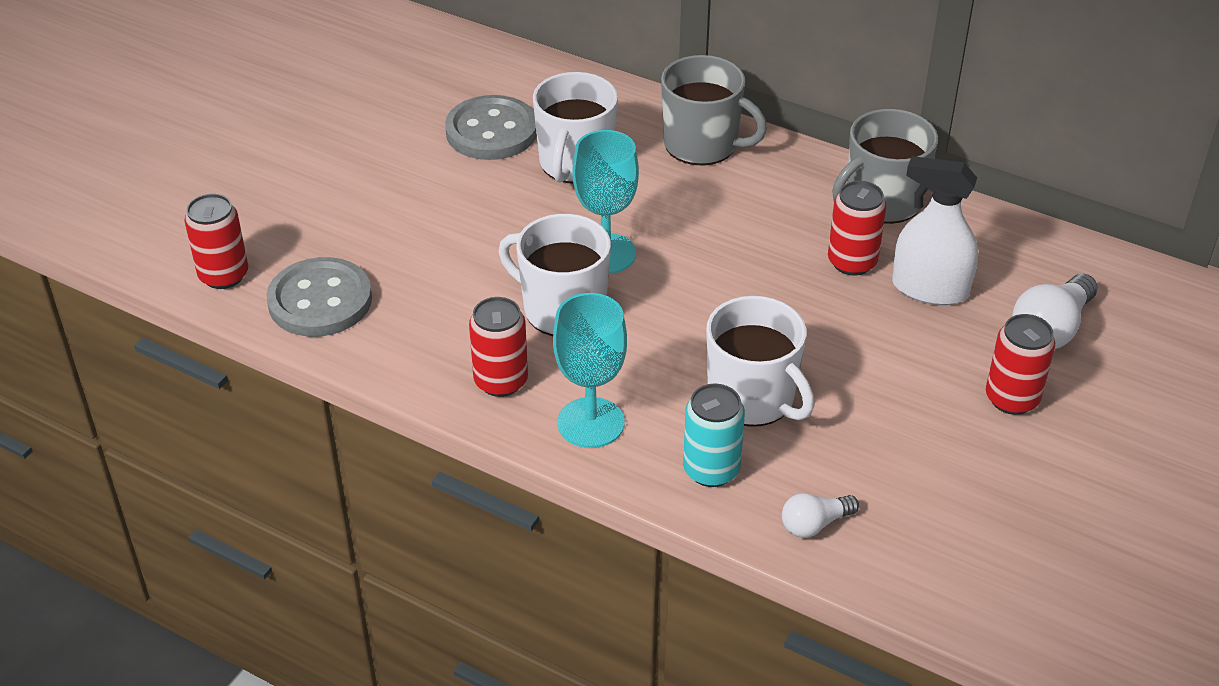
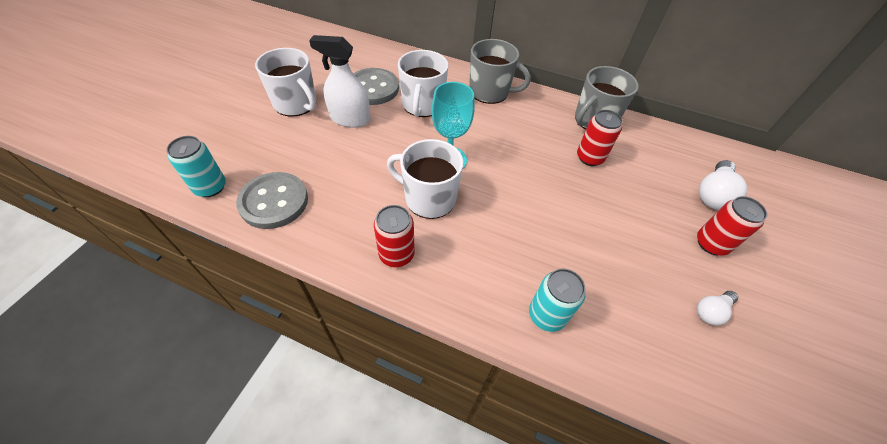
camera: 10 degrees left, 10 degrees up
red can [185,194,248,289] -> turquoise can [167,136,226,197]
turquoise goblet [553,293,627,448] -> none
white mug [706,296,814,427] -> white mug moved to [255,48,316,117]
white light bulb [782,493,859,538] -> white light bulb moved to [697,291,738,325]
white spray bottle [892,156,978,305] -> white spray bottle moved to [309,35,371,128]

